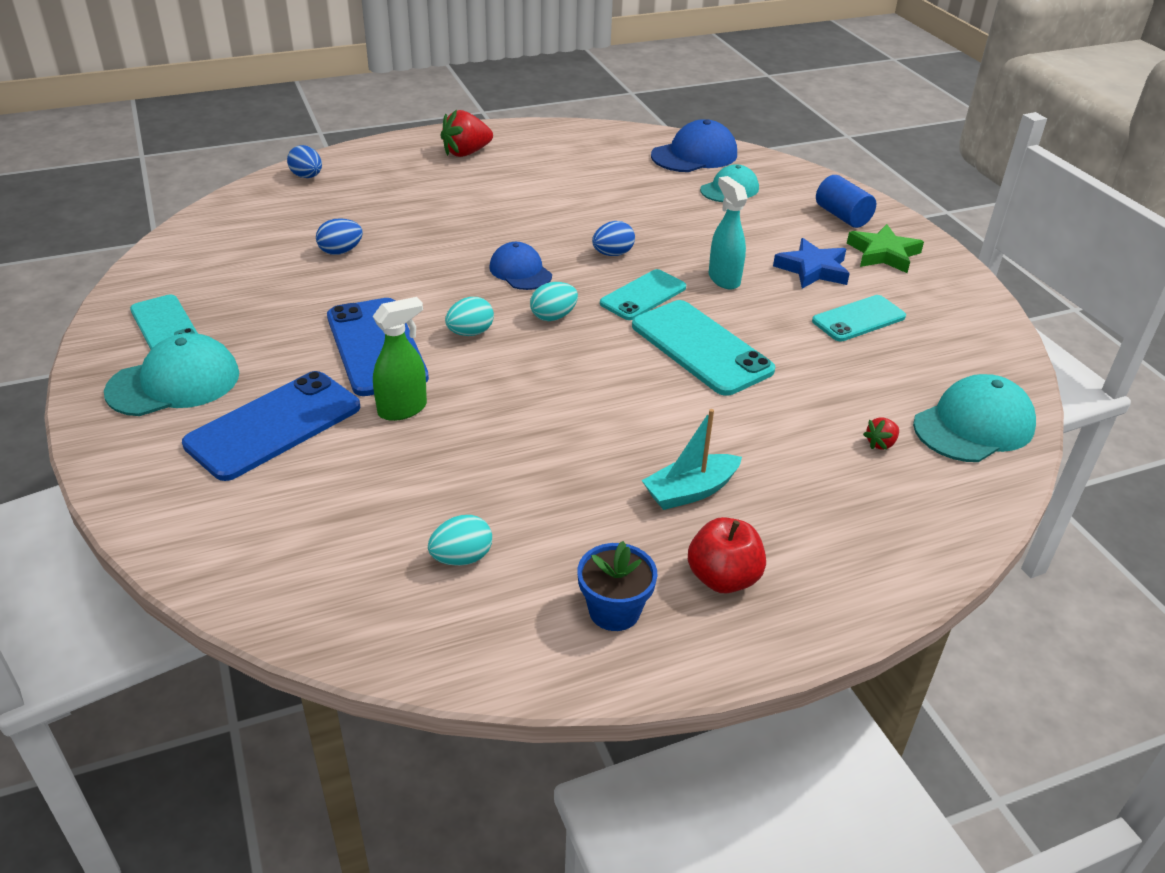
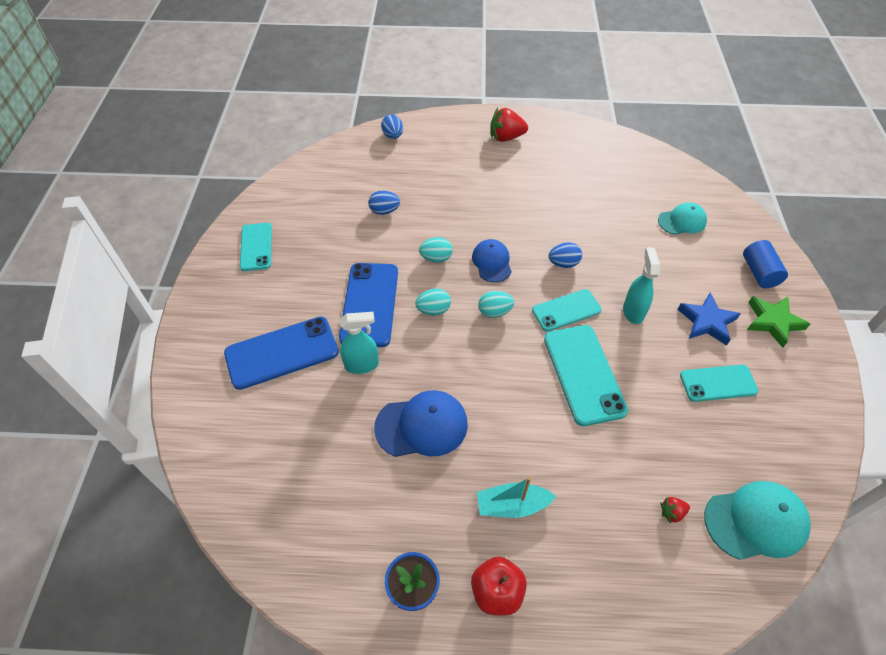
camera: 25 degrees right, 15 degrees up
turquoise cap [104,333,239,416] -> none
green spray bottle [373,297,427,421] -> turquoise spray bottle [340,312,379,374]
turquoise egg [428,515,492,566] -> turquoise egg moved to [419,237,453,263]
blue cap [651,119,737,172] -> blue cap moved to [374,390,468,457]

